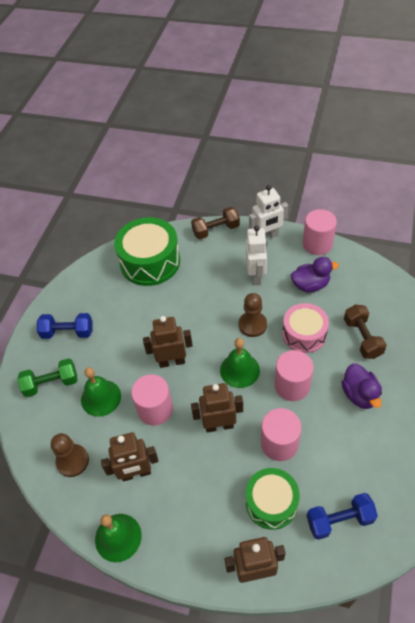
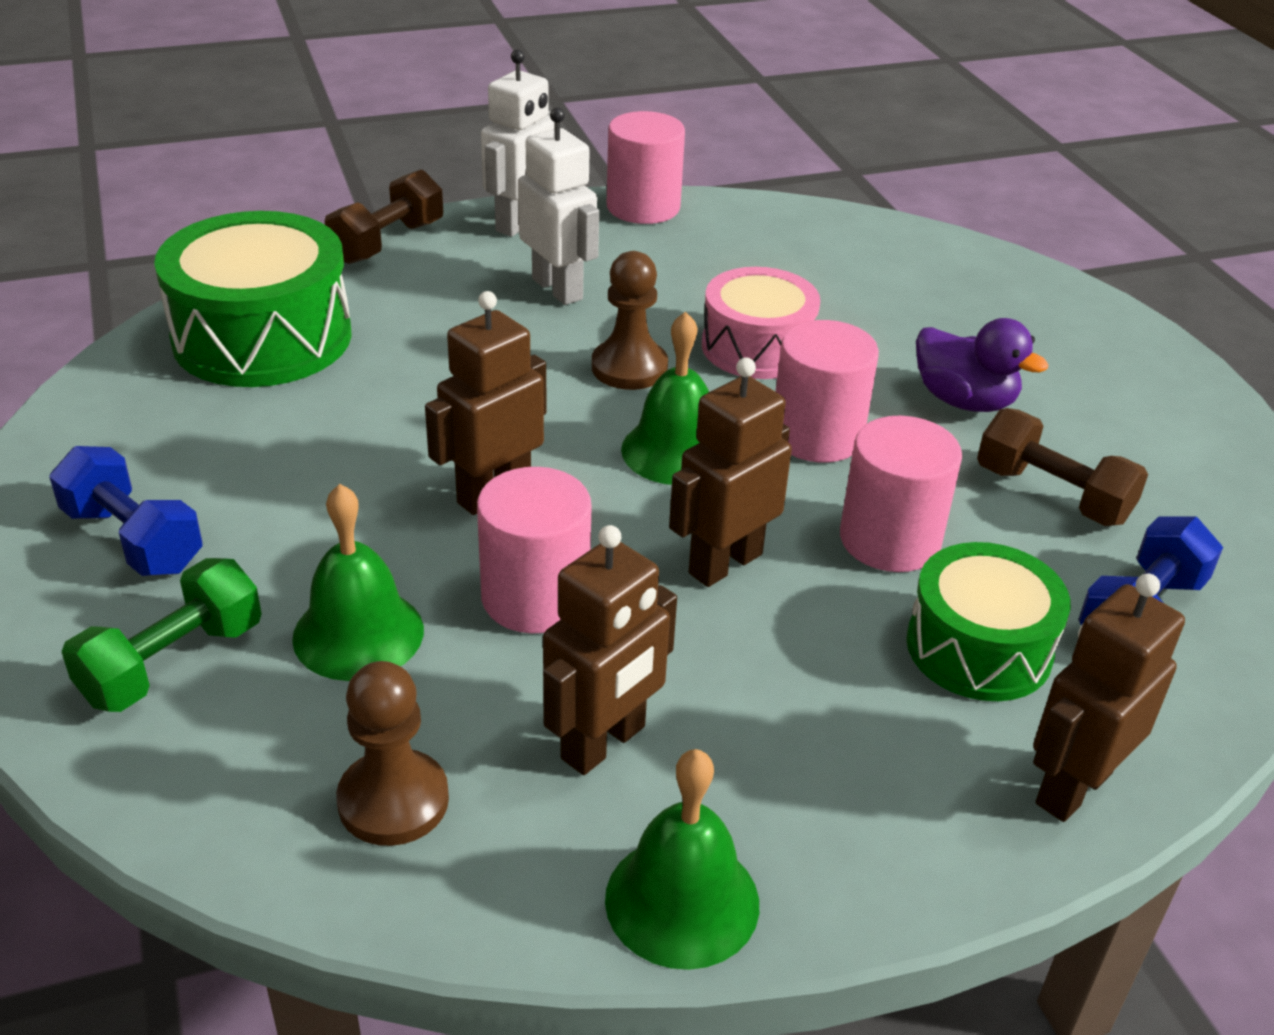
camera: 40 degrees left, 15 degrees down
blue dumbbell [37,313,92,339] -> blue dumbbell turned 75 degrees clockwise [49,446,203,576]
purple duck [291,257,339,293] -> none
brown dumbbell [344,304,387,359] -> brown dumbbell moved to [977,408,1148,526]

